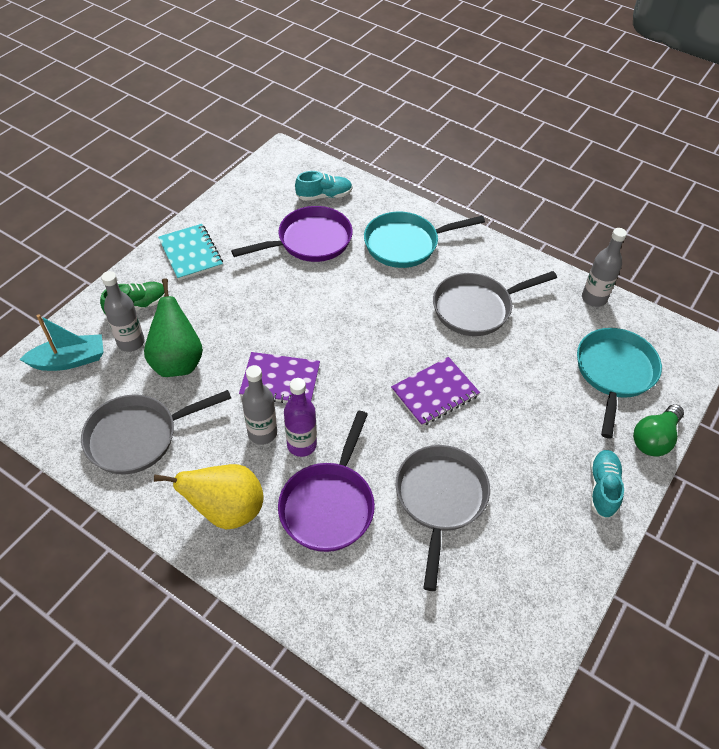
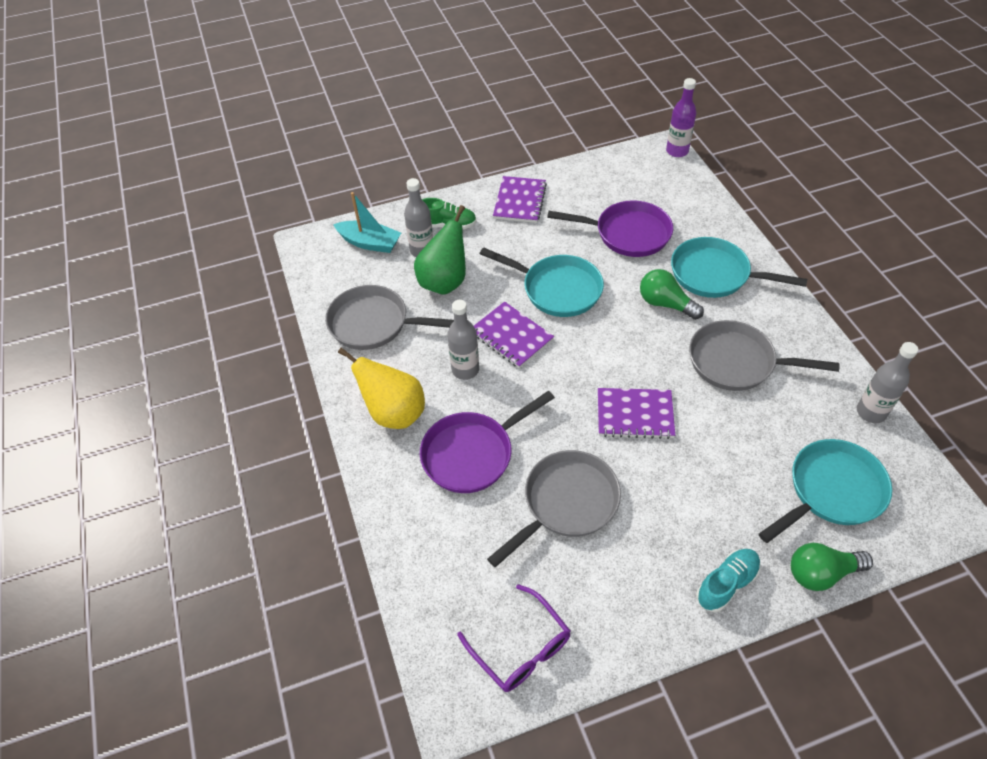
camera: 40 degrees right, 0 degrees up
turquoise notebook [158,224,223,281] -> purple notebook [493,176,547,223]
purple bottle [284,378,317,457] -> purple bottle moved to [666,78,696,157]
turquoise shoe [295,171,352,201] -> none
none -> purple glasses [457,584,571,692]
none -> turquoise pan [480,247,604,317]
none -> green light bulb [640,269,704,320]

